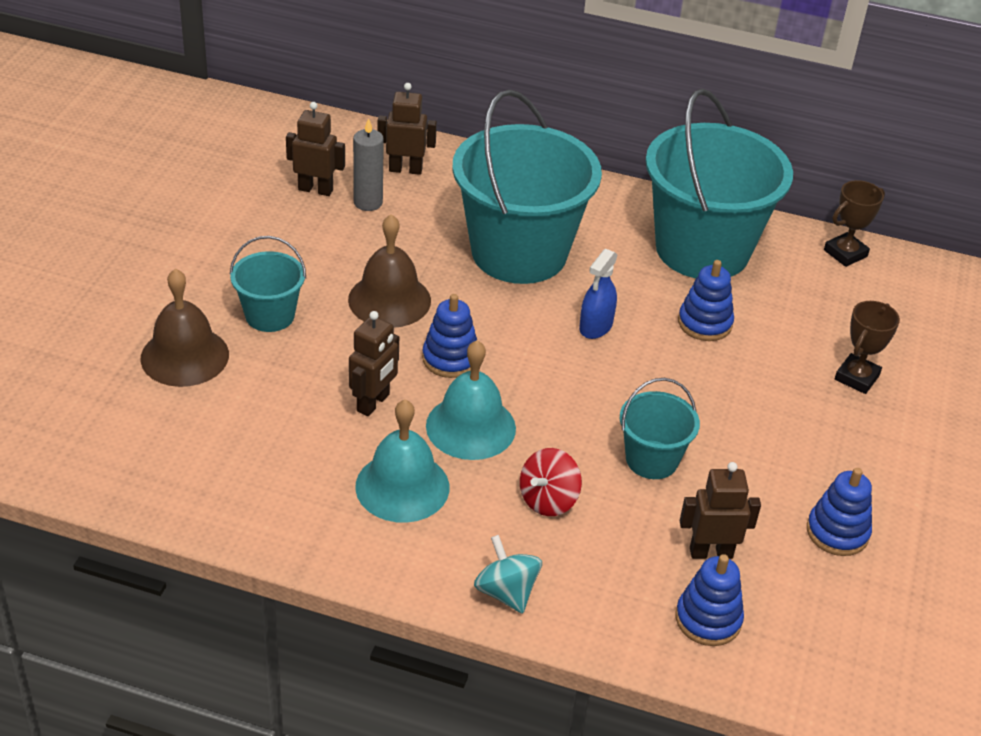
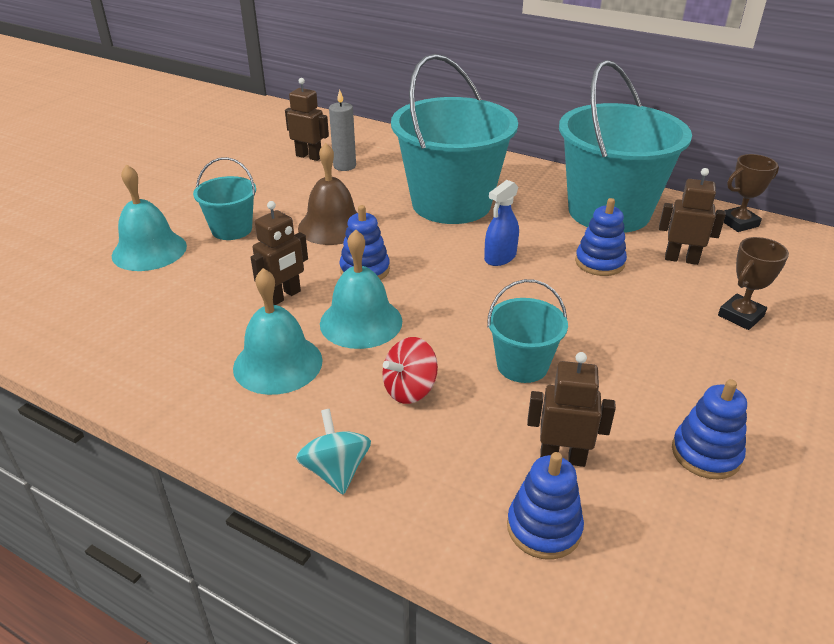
camera: 15 degrees right, 5 degrees down
brown bell [140,269,229,387] -> turquoise bell [112,164,187,271]
brown robot [377,83,437,175] -> brown robot moved to [659,168,726,265]

